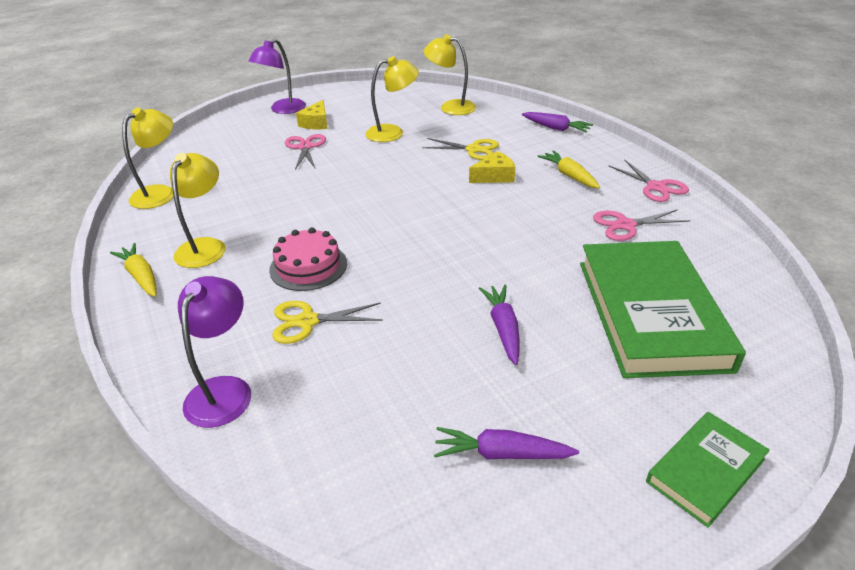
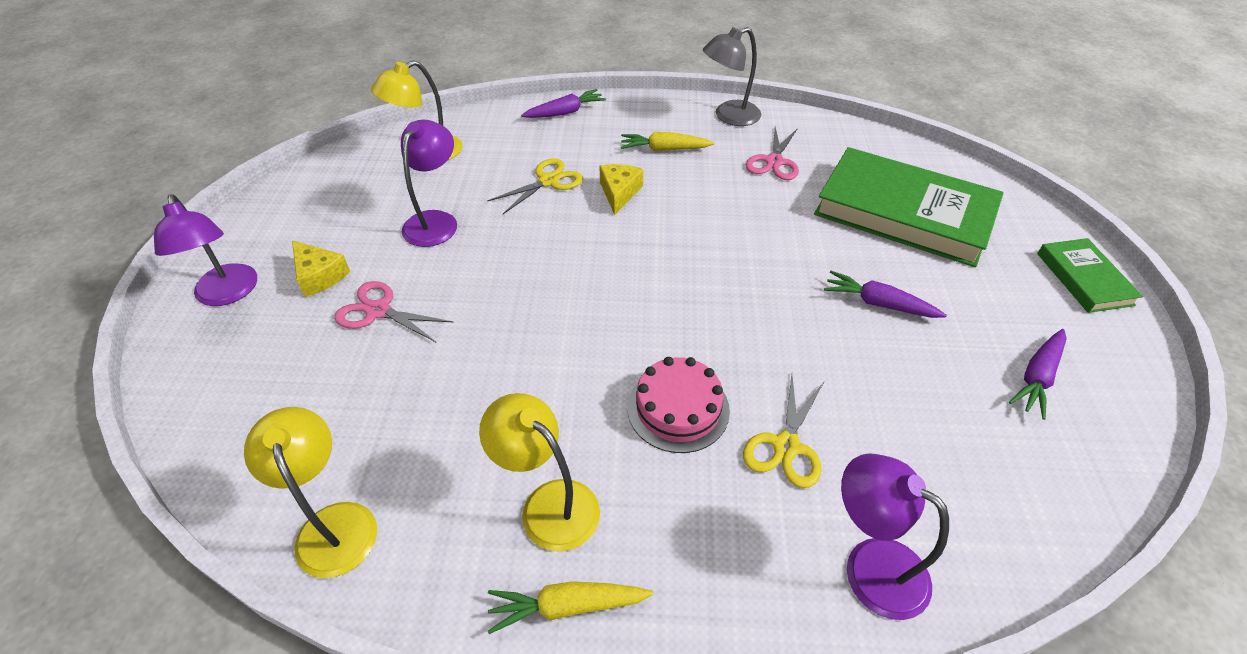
camera: 60 degrees left, 10 degrees up
yellow lamp [365,56,419,142] -> purple lamp [401,119,457,247]
pink scissors [609,159,689,202] -> grey lamp [703,27,761,126]

